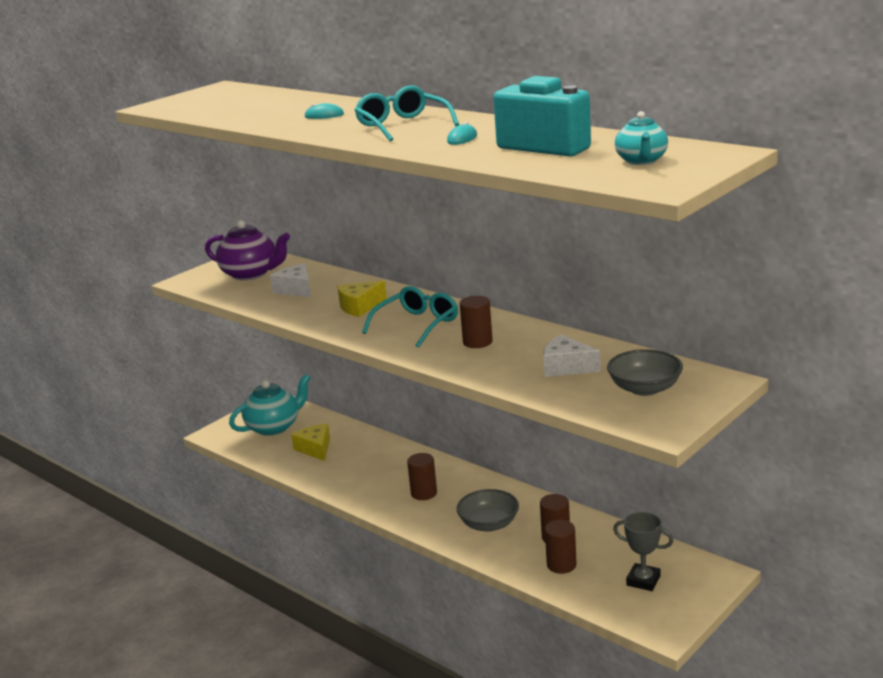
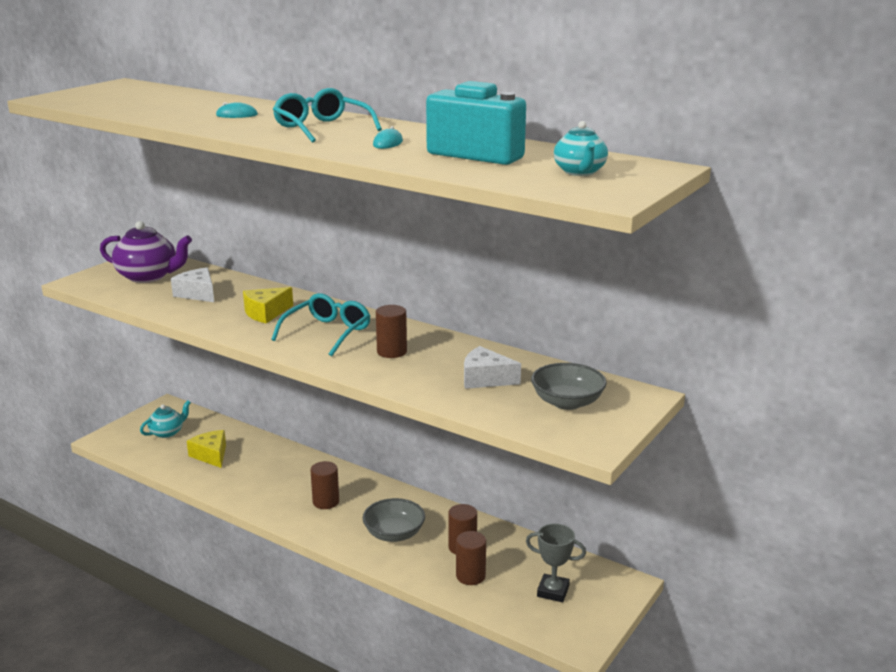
camera: 10 degrees left, 0 degrees up
turquoise teapot [229,374,311,436] -> turquoise teapot [140,401,191,438], size x0.60

